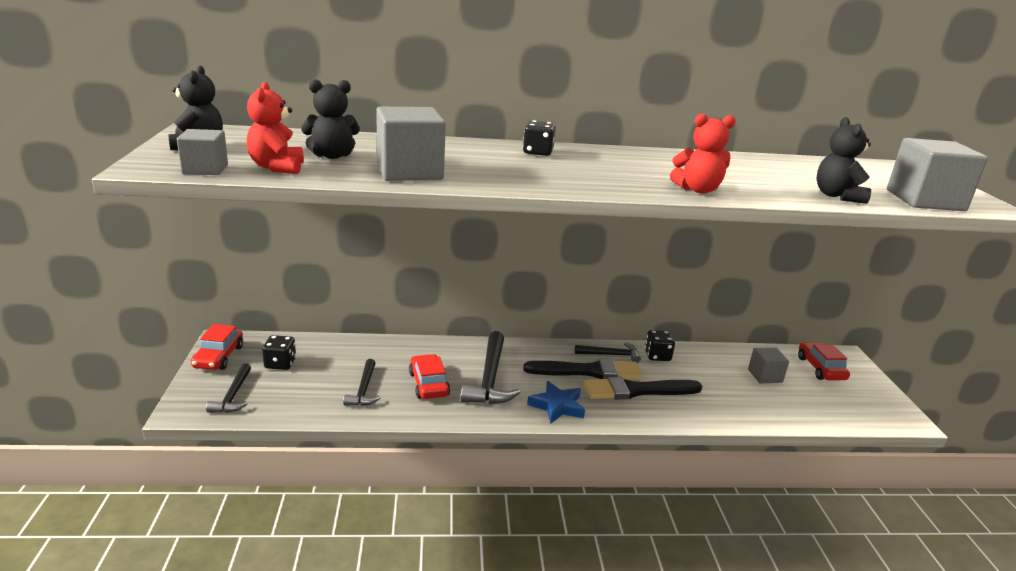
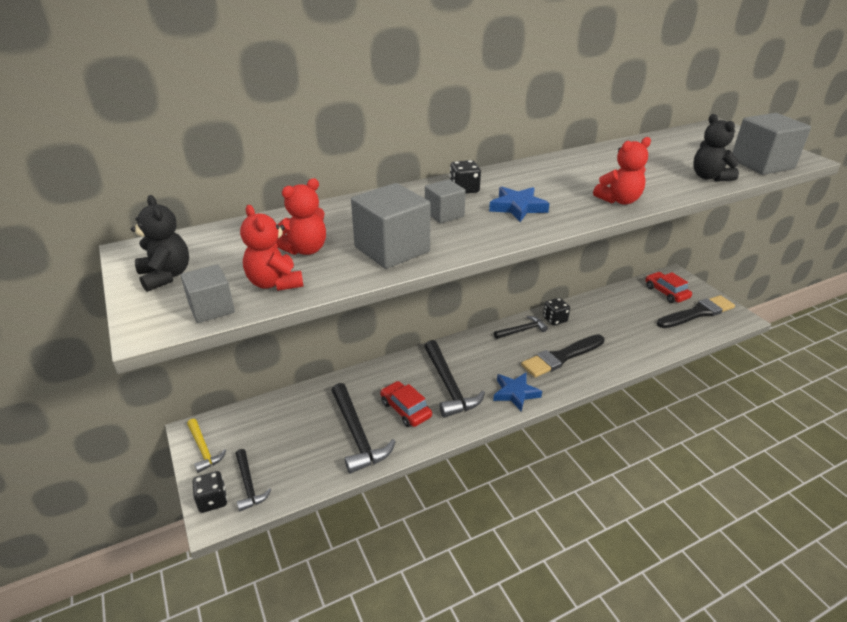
camera: 20 degrees left, 10 degrees up
red car [191,324,243,370] -> yellow hammer [187,419,226,473]
black dice [262,335,296,370] -> black dice moved to [192,471,227,513]
black teddy bear [301,79,360,159] -> red teddy bear [276,178,326,255]
black hammer [343,359,381,406] -> black hammer [331,383,396,474], size x1.69
black brush [523,358,642,379] -> black brush moved to [657,295,735,328]
grey cube [748,348,789,384] -> grey cube moved to [425,179,466,223]
none -> blue star [489,187,550,222]

